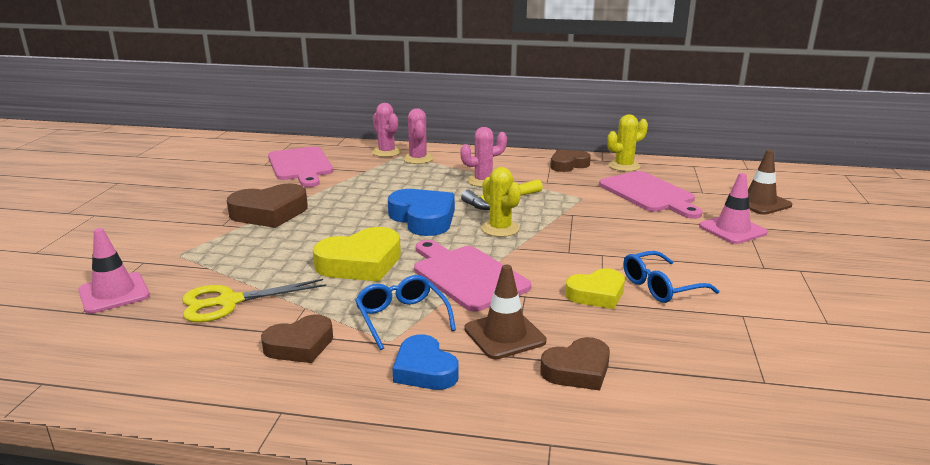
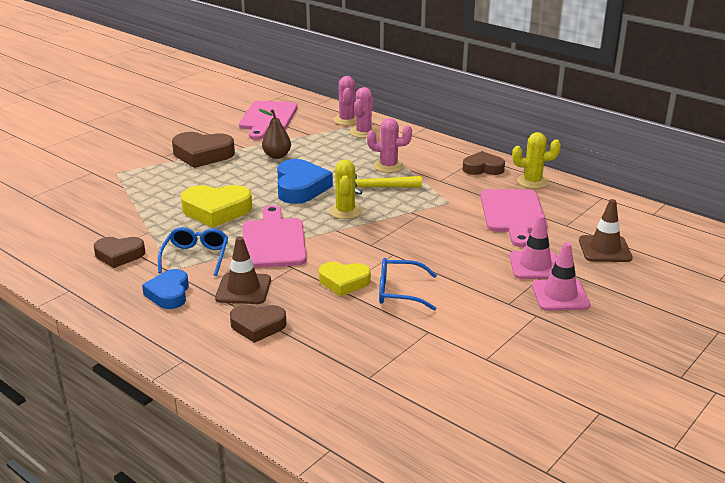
camera: 30 degrees right, 5 degrees up
pink traffic cone [78,228,150,314] -> pink traffic cone moved to [532,242,590,311]
yellow scissors [182,279,326,322] -> none
none -> brown pear [258,109,291,159]

